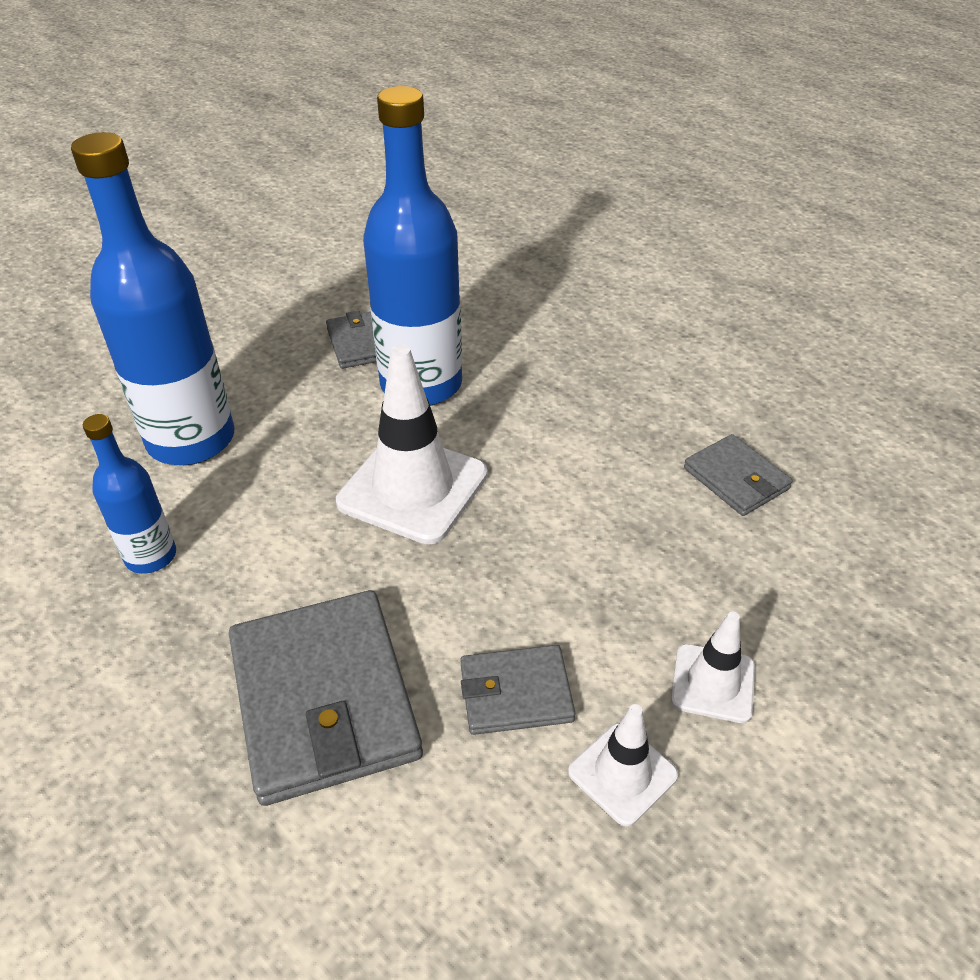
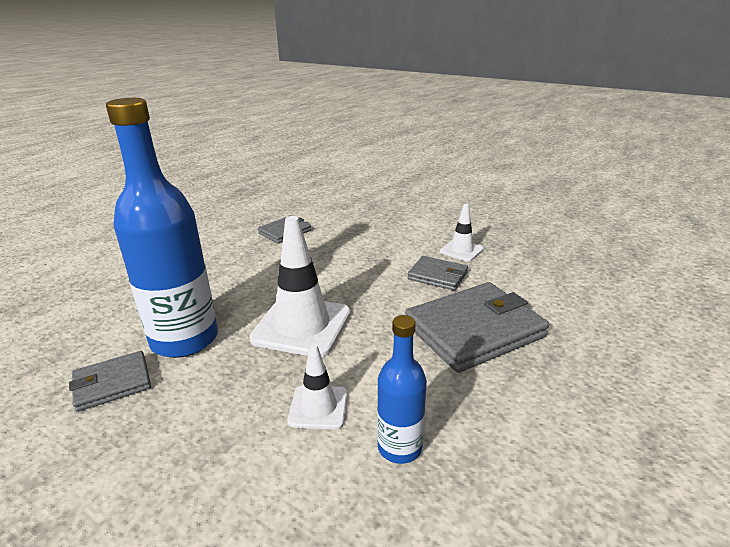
camera: 100 degrees left, 15 degrees down
blue bottle [71,132,234,465] -> none
grey wallet [460,645,575,735] -> grey wallet turned 45 degrees counterclockwise [408,256,468,291]
white traffic cone [671,611,755,723] -> white traffic cone moved to [287,343,348,430]

